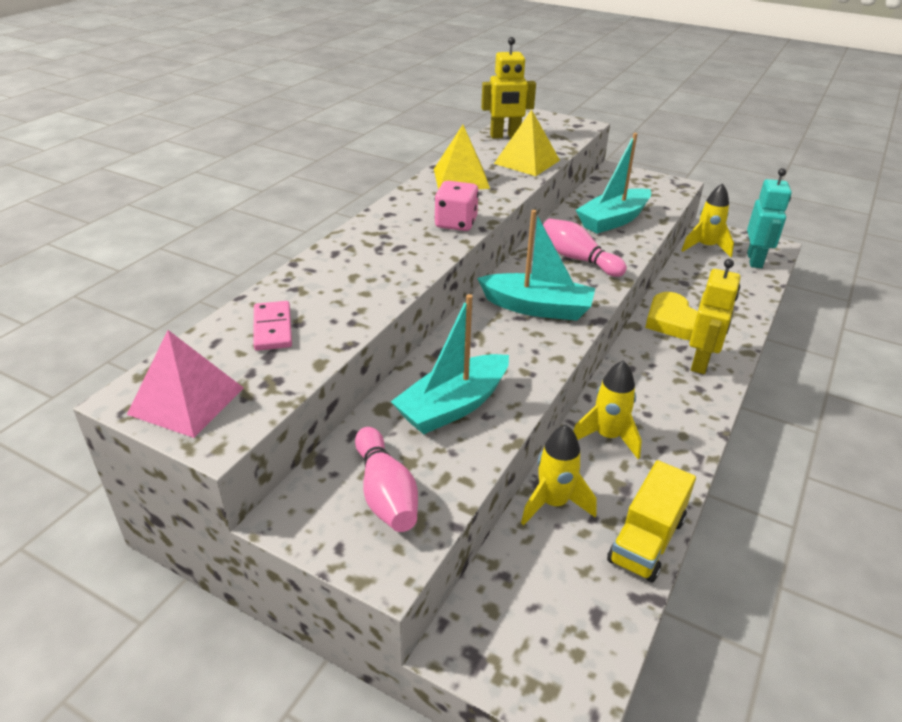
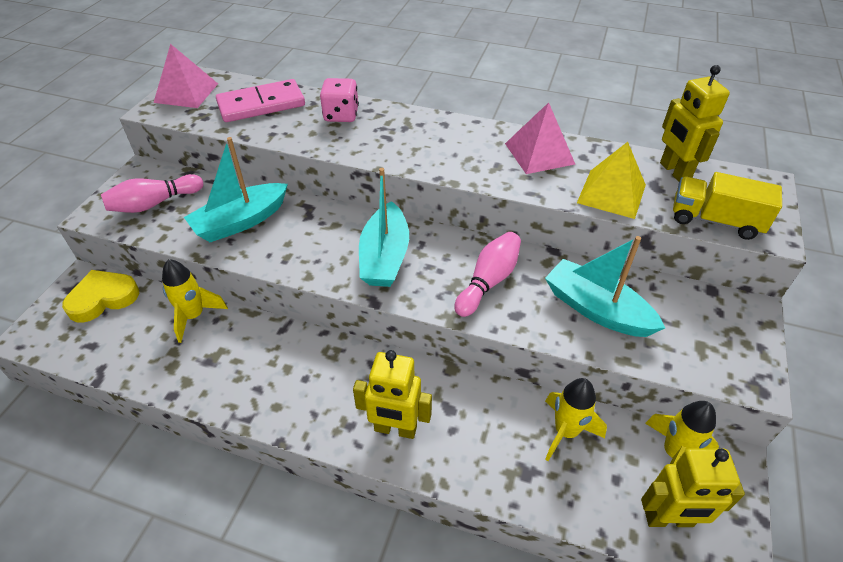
camera: 80 degrees right, 10 degrees up
pink domino [253,301,292,351] -> pink domino [216,79,305,122], size x1.66
turquoise boat [391,294,509,434] -> turquoise boat turned 75 degrees counterclockwise [184,137,288,242]
yellow pyramid [434,125,490,190] -> pink pyramid [505,102,575,174]
pink dice [434,181,479,231] -> pink dice moved to [320,78,359,122]
yellow rocket [573,360,642,459] -> yellow rocket moved to [545,378,607,461]
yellow truck [607,460,696,582] -> yellow truck moved to [673,172,782,240]
yellow heart [645,292,698,340] -> yellow heart moved to [62,270,139,323]
turquoise robot [747,168,792,268] -> yellow robot [641,448,745,527]

